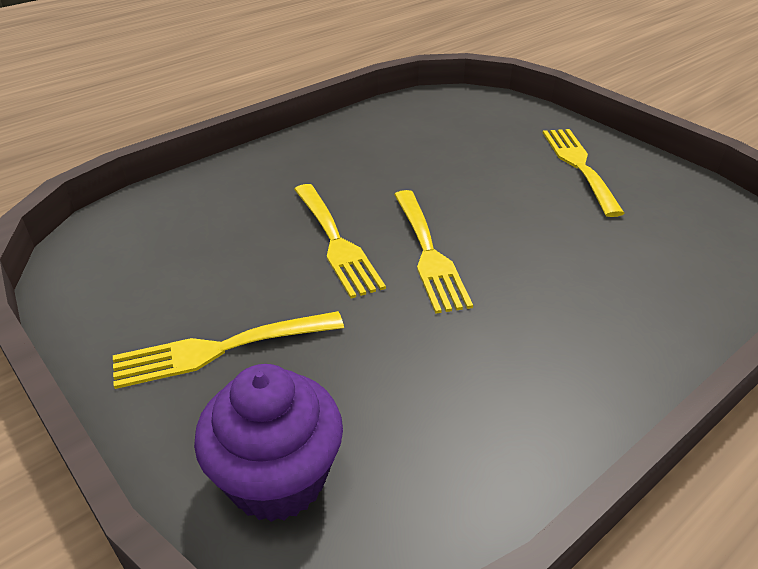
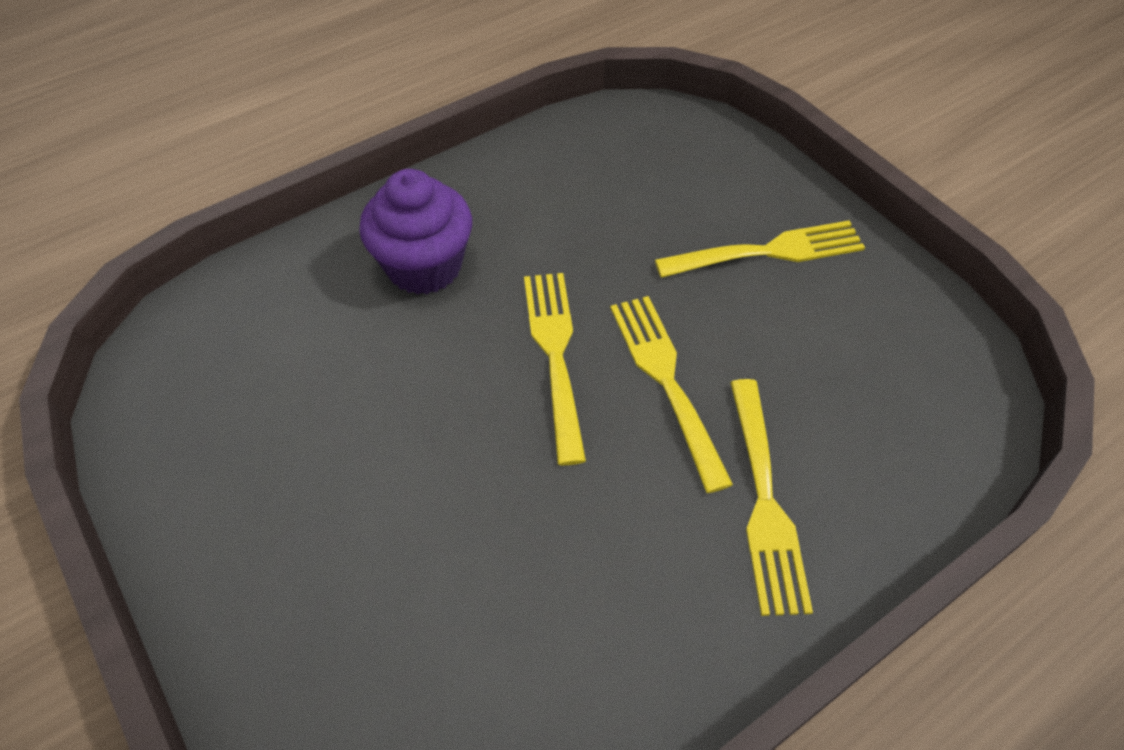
camera: 175 degrees left, 15 degrees up
purple cupcake [194,364,343,522] -> purple cupcake moved to [359,169,472,295]
yellow fork [543,129,625,217] -> yellow fork moved to [730,379,813,616]

